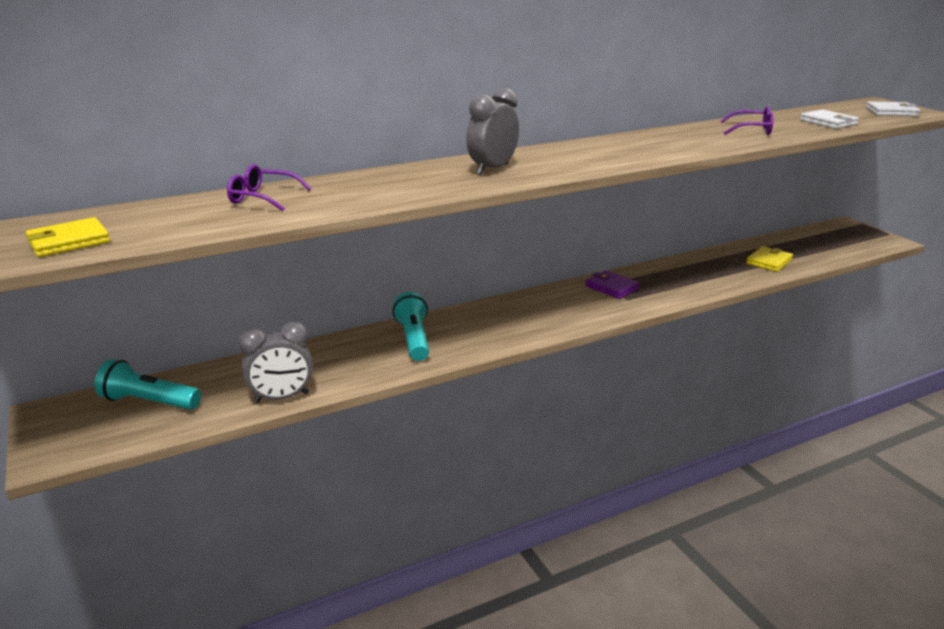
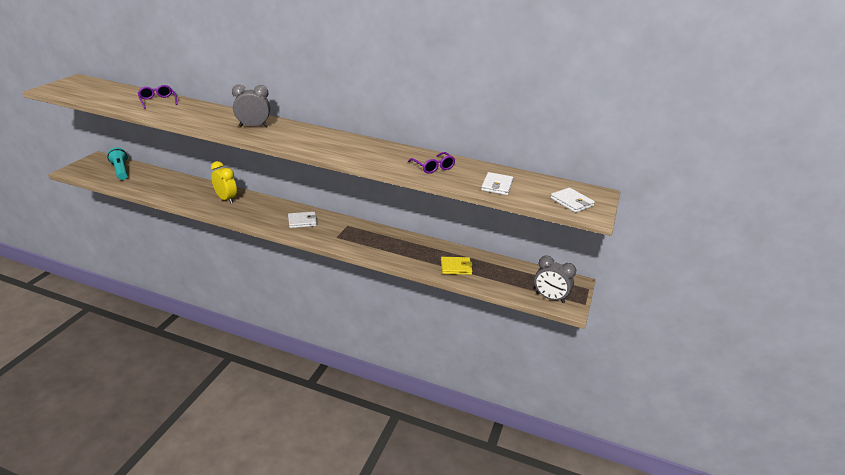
camera: 45 degrees right, 5 degrees up
yellow wallet [26,217,110,257] -> none
grey clock [238,322,313,403] -> grey clock moved to [534,256,576,303]
turquoise flashlight [393,292,429,361] -> yellow clock [211,161,237,204]
purple wallet [585,270,640,299] -> none
none -> white wallet [288,212,317,228]

